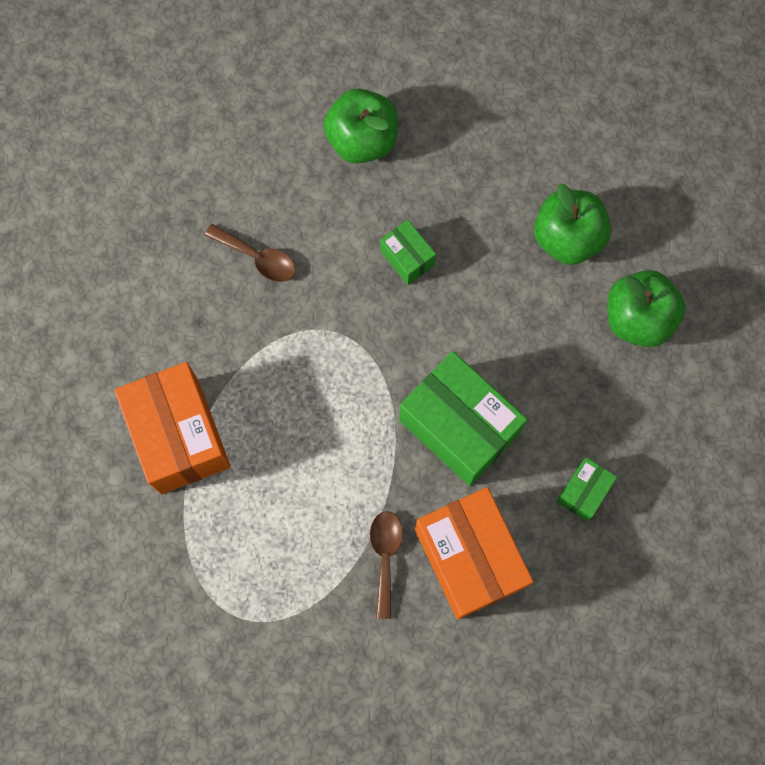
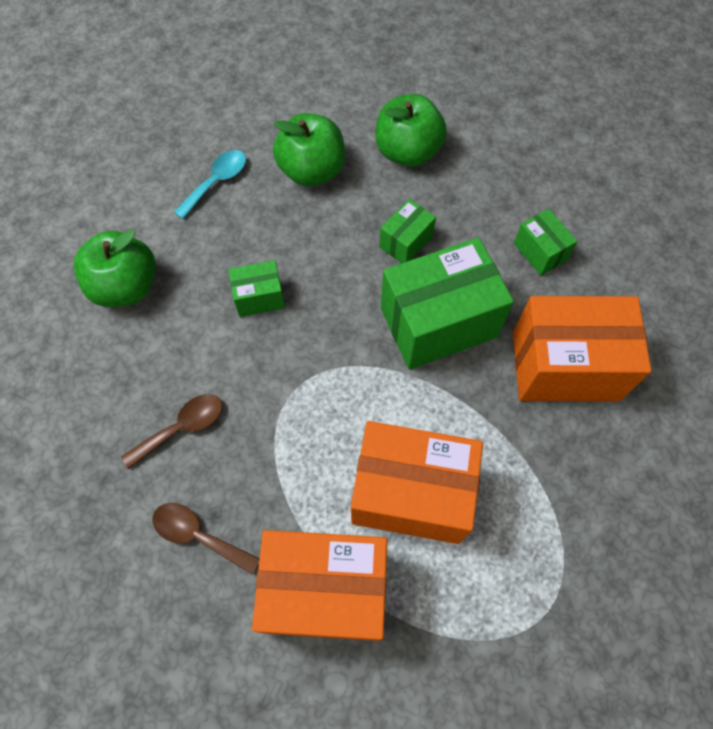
camera: 65 degrees left, 10 degrees down
brown spoon [370,511,403,619] -> brown spoon moved to [152,503,259,574]
none -> turquoise spoon [174,150,246,219]
none -> orange box [351,421,483,544]
none -> green box [379,199,436,263]

